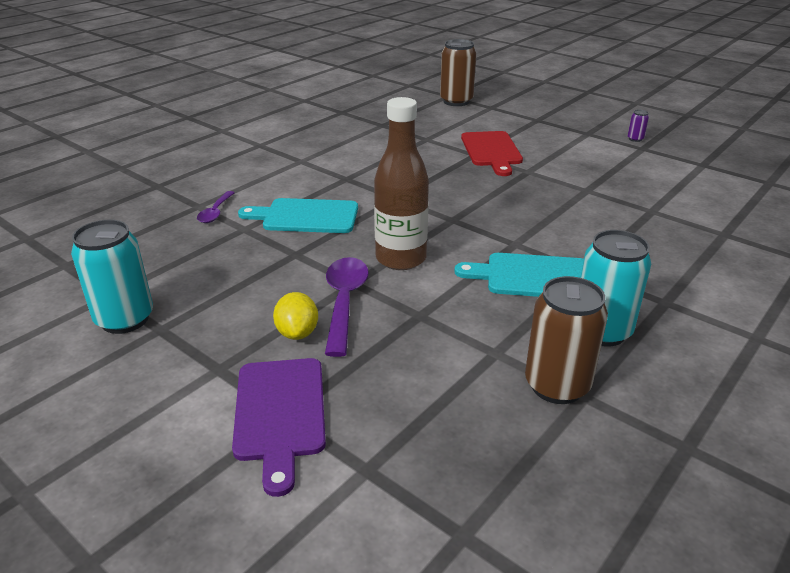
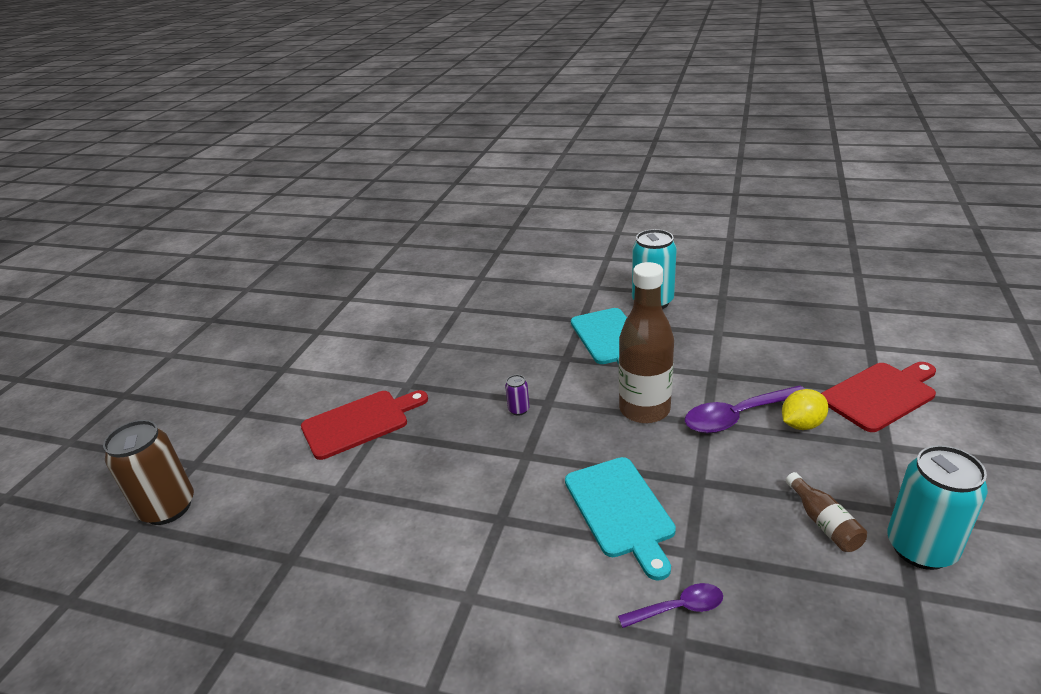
camera: 110 degrees left, 0 degrees up
purple cutting board [232,358,326,497] -> red cutting board [821,362,936,432]
brown can [525,276,608,404] -> none
purple can [628,110,649,142] -> purple can moved to [505,375,530,416]
none -> brown bottle [786,472,867,552]

